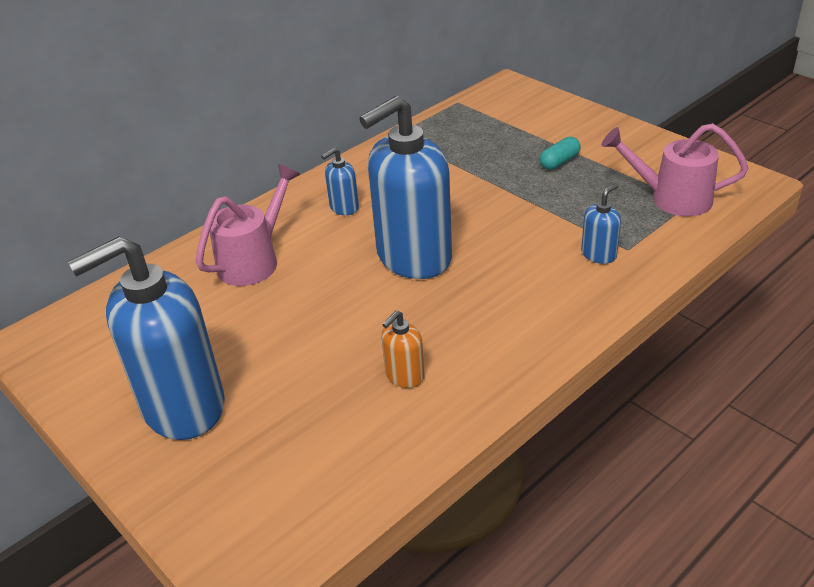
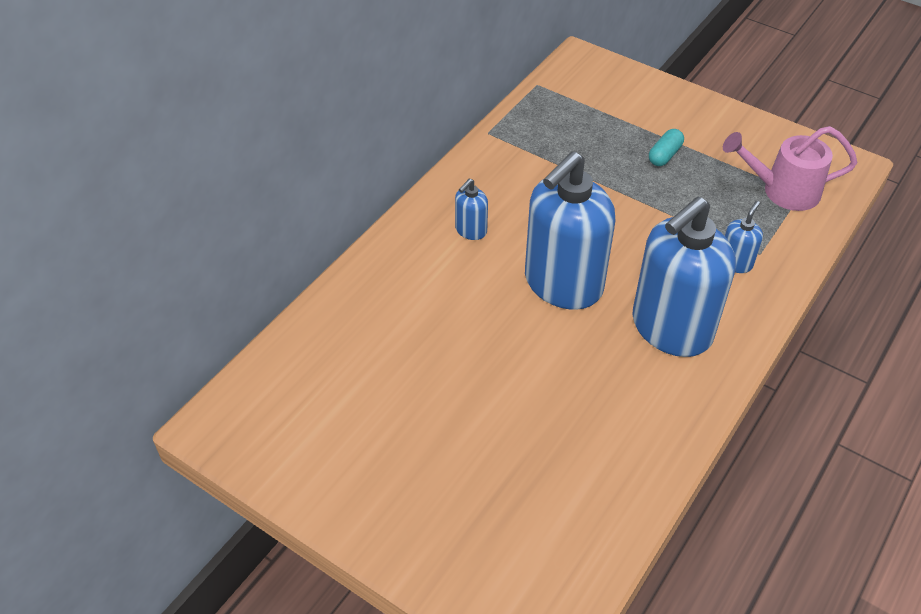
camera: 15 degrees left, 10 degrees up
blue soap dispenser [68,236,225,440] -> blue soap dispenser moved to [632,197,736,357]
pink watering can [196,164,300,286] -> none
orange soap dispenser [381,311,424,388] -> none

